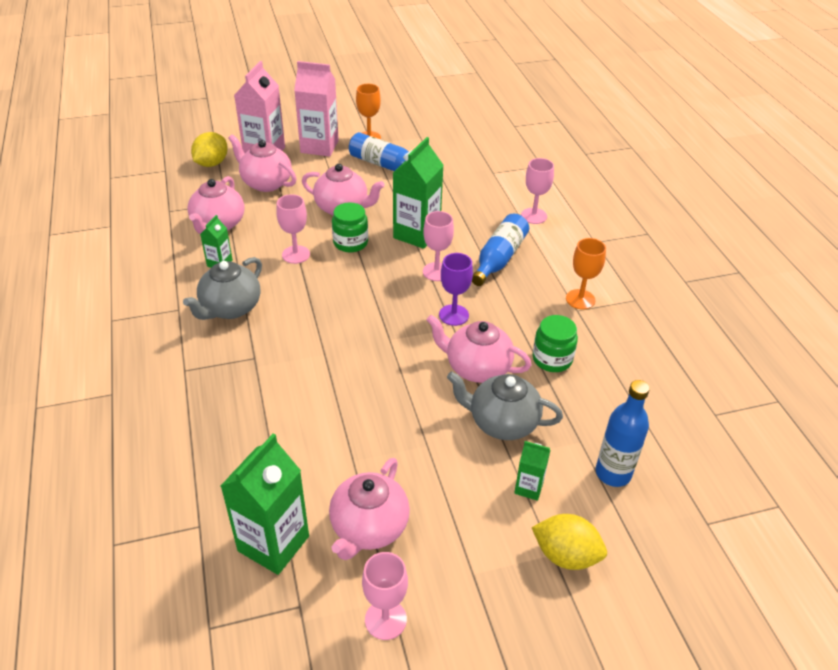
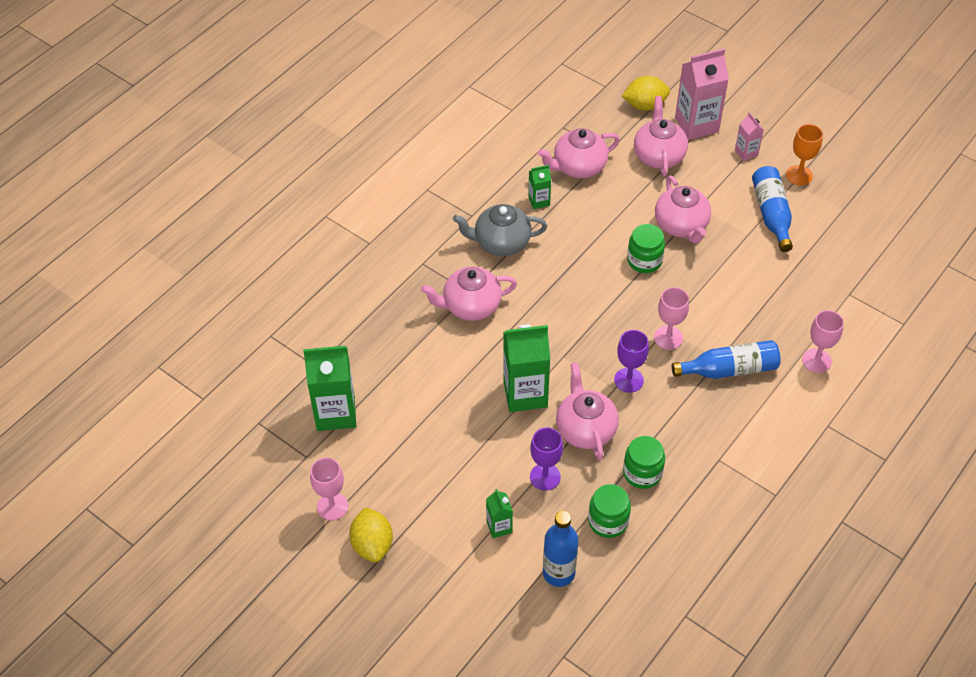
camera: 55 degrees right, 10 degrees up
pink goblet [276,194,310,264] -> none
pink carton [294,61,339,157] -> pink carton [735,112,764,161], size x0.50
pink teapot [329,458,410,560] -> pink teapot moved to [421,267,517,321]
green carton [393,137,444,249] -> green carton moved to [503,325,550,412]
grey teapot [447,371,563,440] -> purple goblet [530,428,563,491]
yellow lemon [531,514,607,570] -> yellow lemon moved to [349,507,393,562]
orange goblet [566,238,606,310] -> none
none -> green jar [588,484,631,538]

